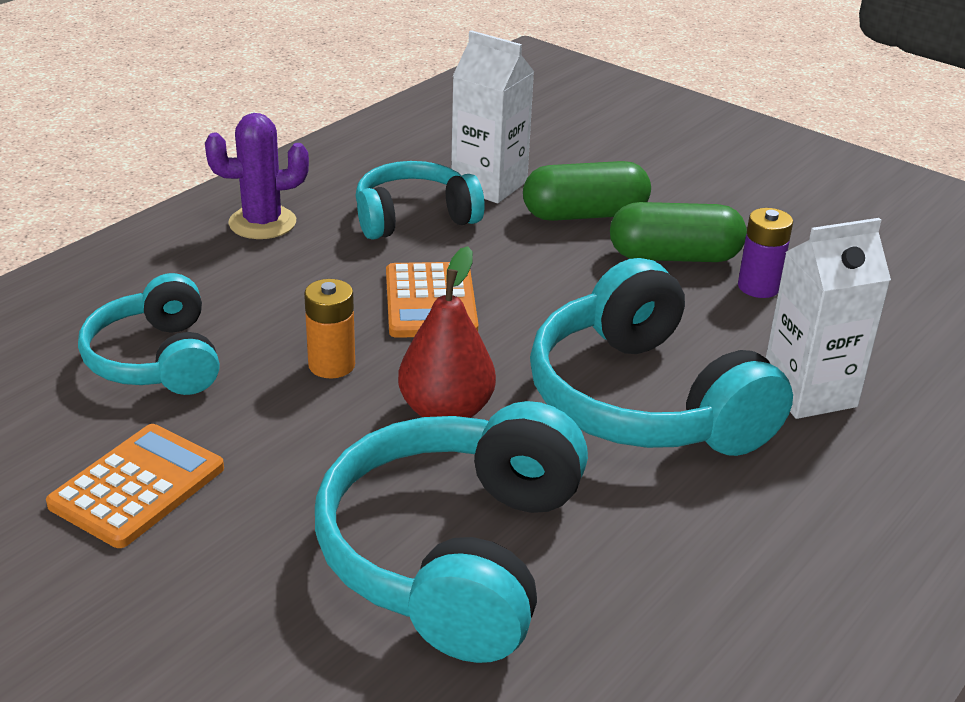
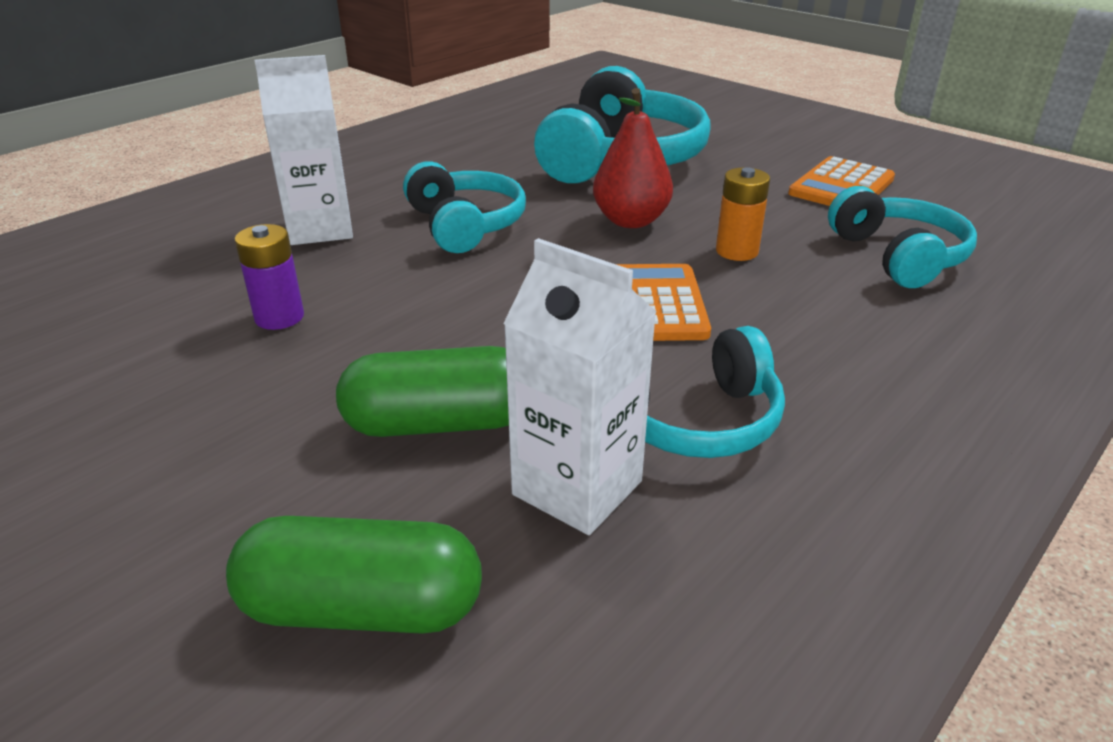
camera: 175 degrees left, 0 degrees up
purple cactus [205,113,309,239] -> none
turquoise headphones [530,258,793,456] -> turquoise headphones [403,161,526,253], size x0.62
green capsule [610,202,747,262] -> green capsule moved to [226,516,482,634]

